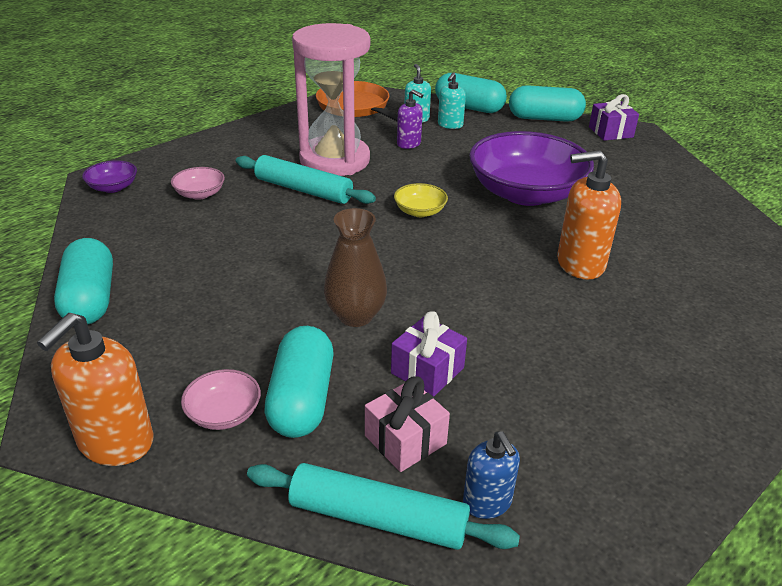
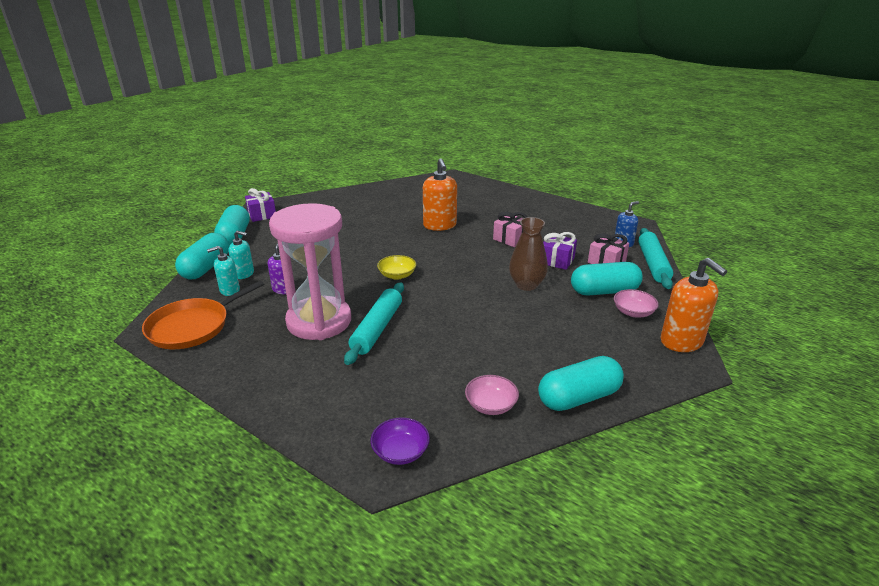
camera: 100 degrees left, 5 degrees down
orange soap dispenser [37,313,154,466] -> orange soap dispenser turned 45 degrees clockwise [660,258,727,352]
pink bowl [171,167,225,200] -> pink bowl moved to [465,375,519,415]
purple bowl [469,131,594,206] -> none
none -> pink gift [493,212,527,247]

